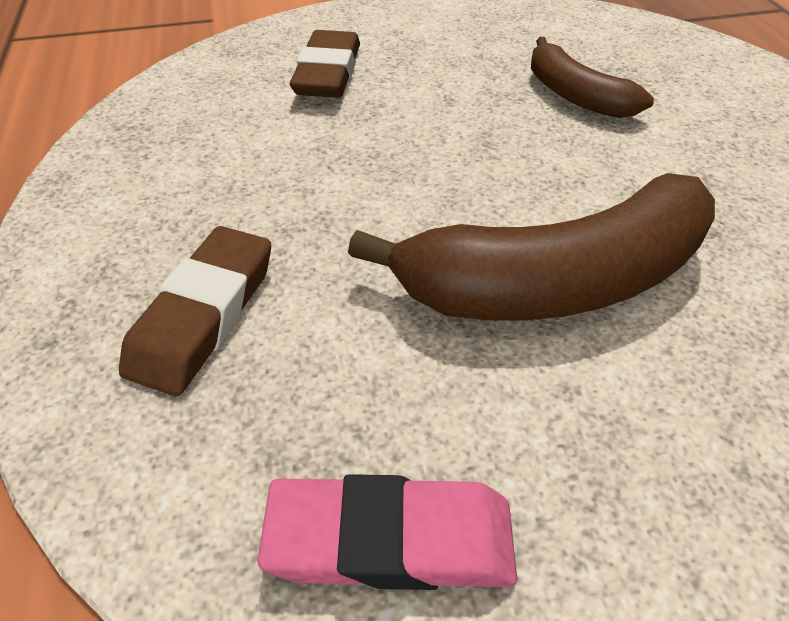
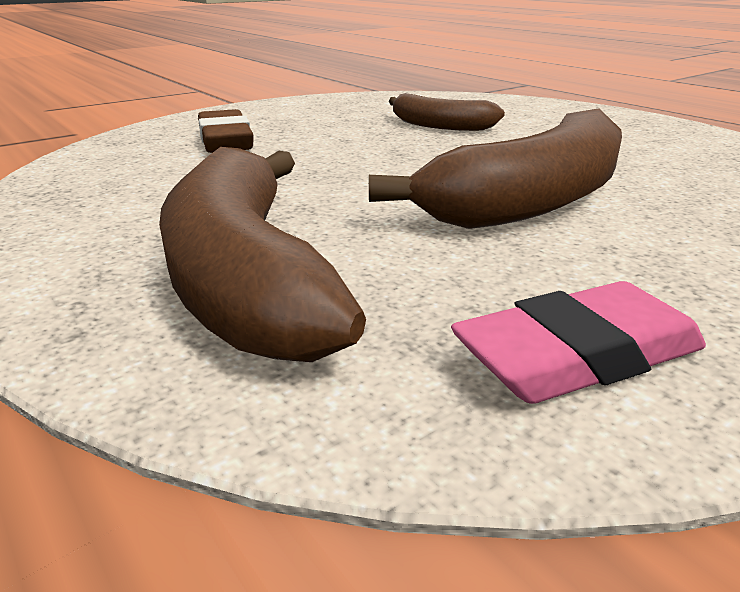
camera: 25 degrees left, 20 degrees down
brown eraser [119,226,271,396] -> brown banana [159,147,366,362]

